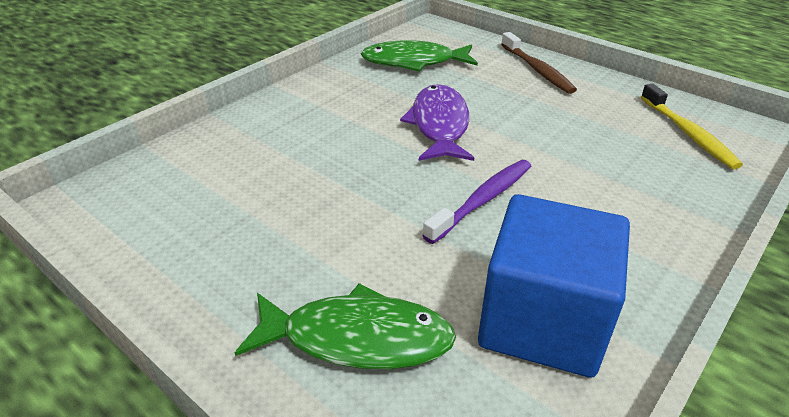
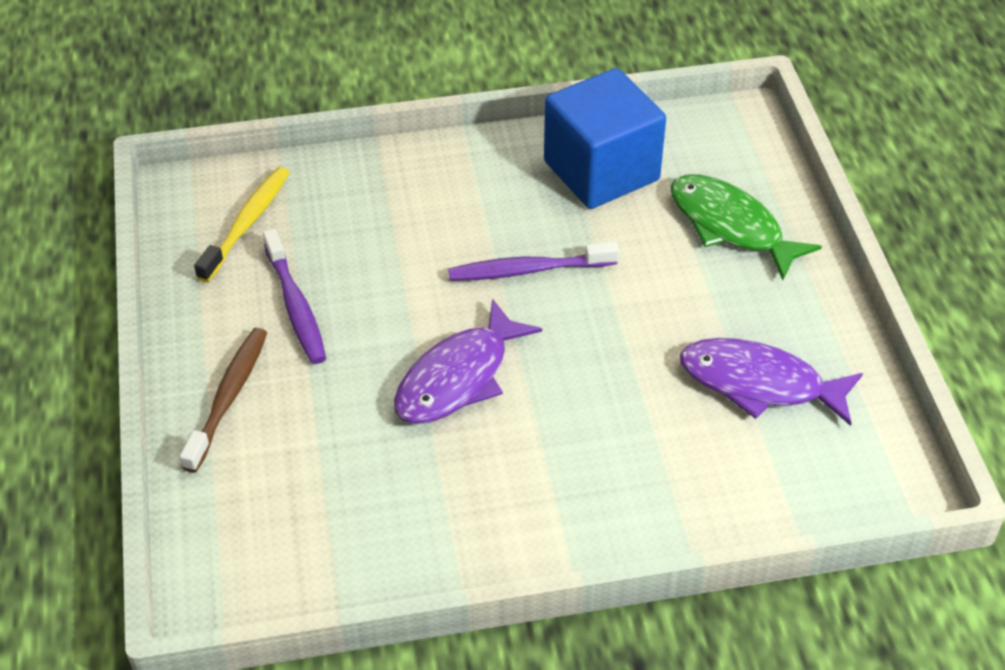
camera: 140 degrees left, 10 degrees up
green fish [361,40,478,72] -> none
none -> purple toothbrush [263,229,326,364]
none -> purple fish [680,338,863,426]

